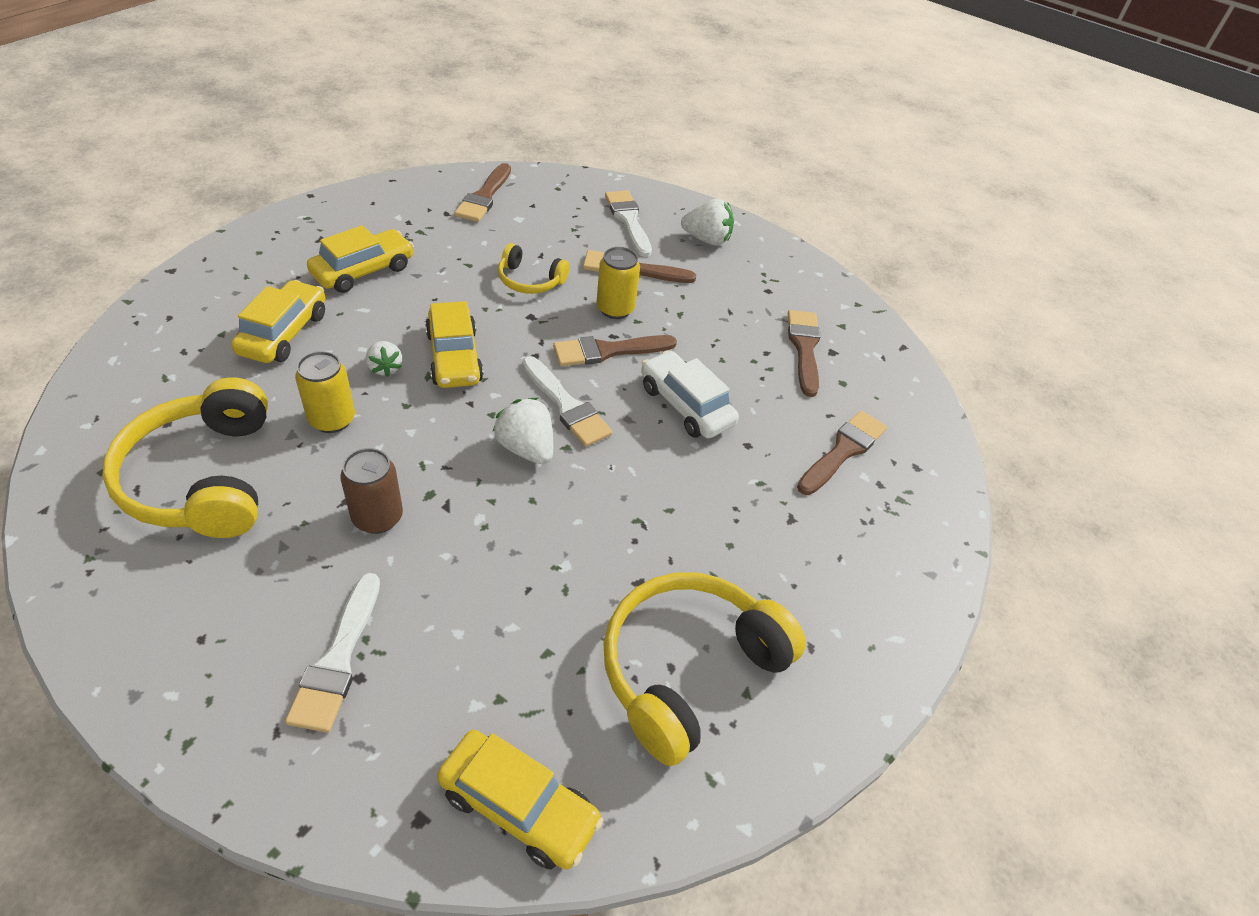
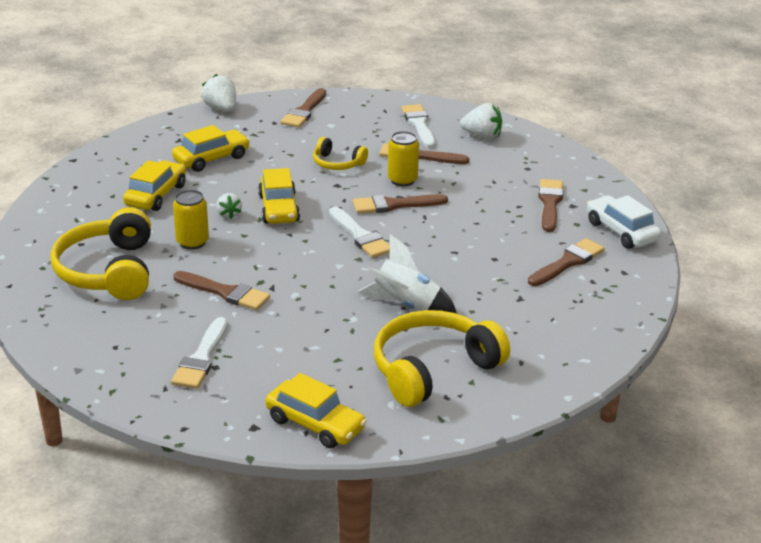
camera: 10 degrees right, 15 degrees down
brown can [340,448,403,534] -> brown brush [173,271,270,310]
white strawberry [493,398,553,464] -> white strawberry moved to [201,74,236,112]
white car [641,350,739,438] -> white car moved to [587,195,661,249]
none -> white rocket [358,234,457,314]

